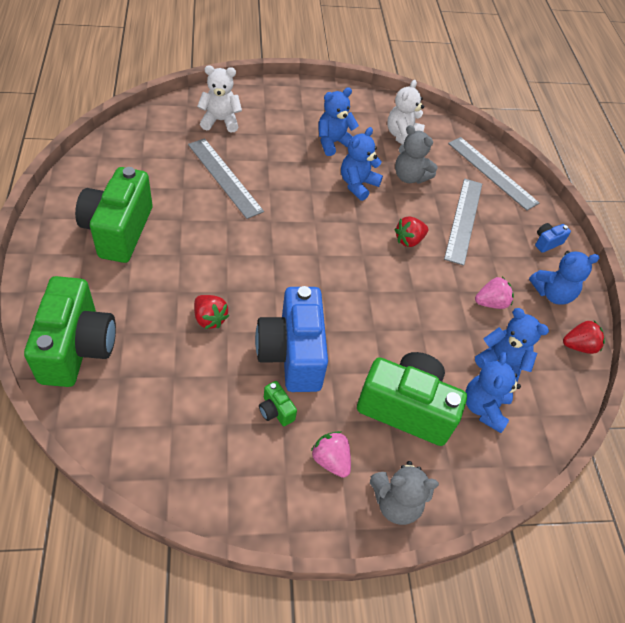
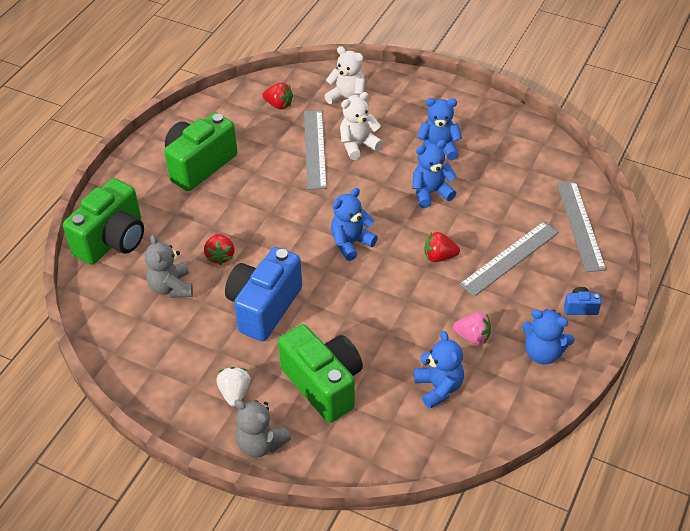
camera: 40 degrees right, 5 degrees down
green camera [259,381,297,426] -> none
pink strawberry [311,431,351,478] -> white strawberry [217,367,250,407]
white teddy bear [387,80,425,145] -> white teddy bear moved to [340,92,383,160]
grey teddy bear [395,125,438,184] -> grey teddy bear moved to [145,234,193,298]
blue teddy bear [465,352,521,433] -> blue teddy bear moved to [331,188,378,261]
red strawberry [563,321,605,354] -> red strawberry moved to [262,82,293,110]

